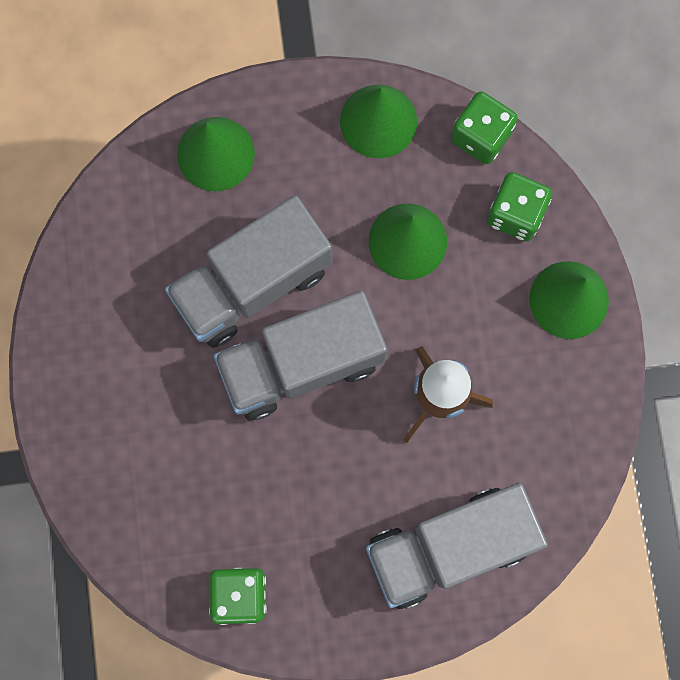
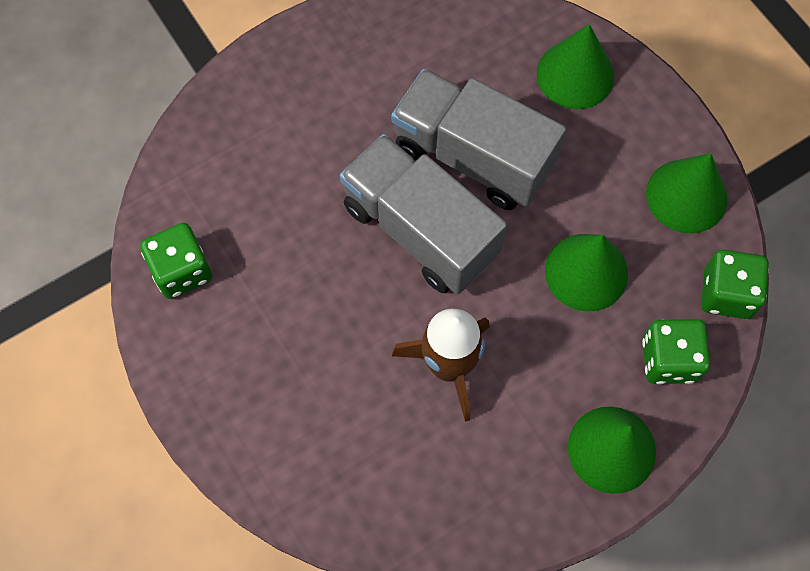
camera: 65 degrees right, 10 degrees down
grey truck [366,483,548,609] -> none

